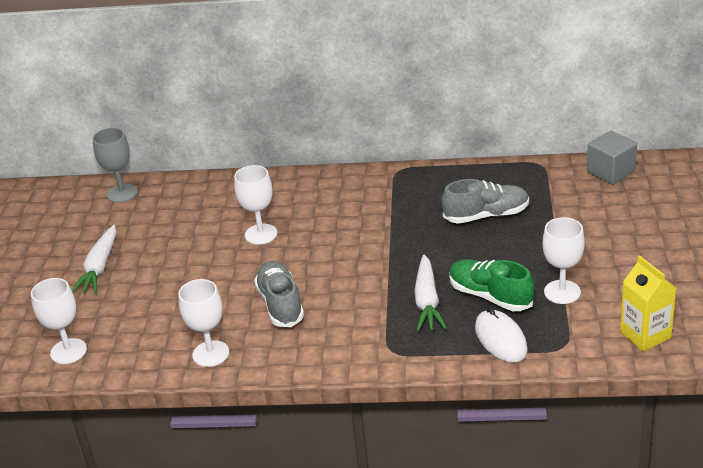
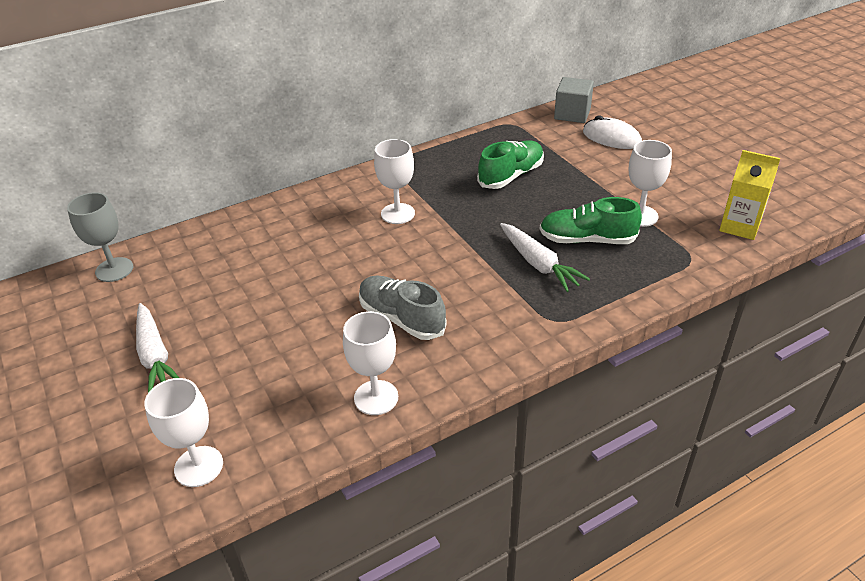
camera: 35 degrees left, 5 degrees up
white goblet [234,165,277,245] -> white goblet moved to [374,139,415,224]
grey shoe [442,179,529,223] -> green shoe [477,140,544,189]
white mouse [475,308,528,363] -> white mouse moved to [583,115,642,149]

